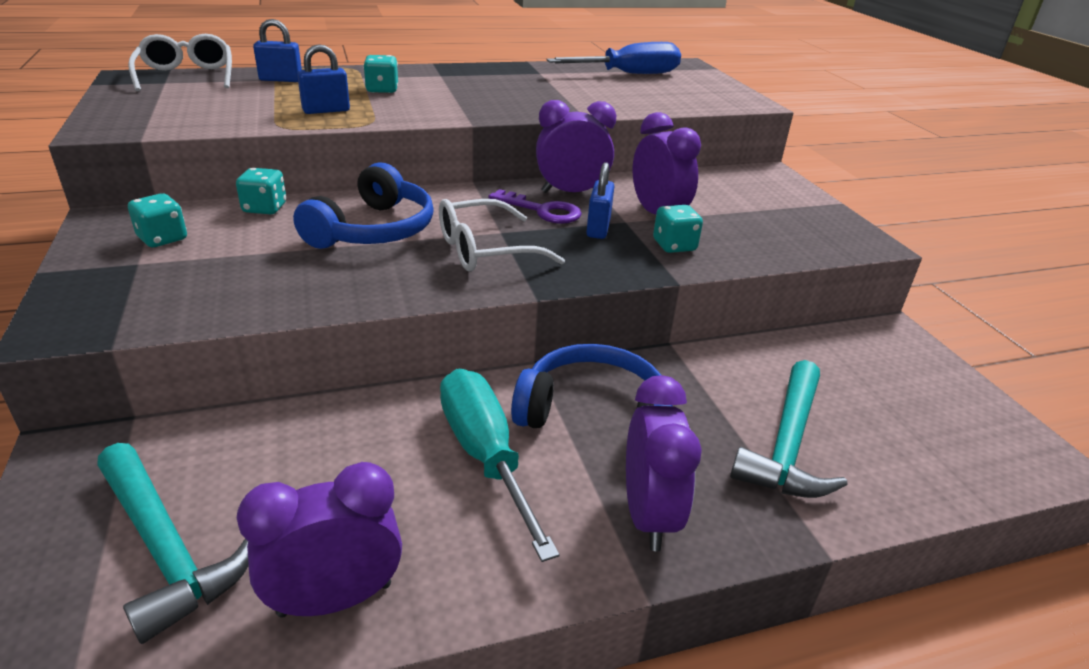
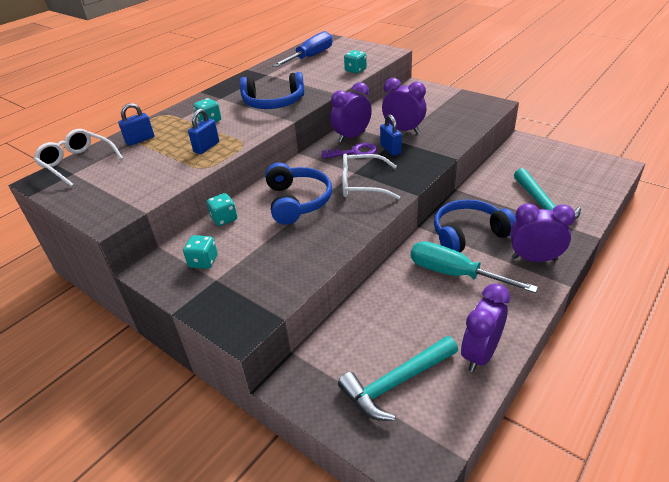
camera: 30 degrees left, 5 degrees up
turquoise hammer [97,443,249,644] -> turquoise hammer turned 135 degrees clockwise [338,336,458,421]
white glasses [439,199,565,272] -> white glasses turned 60 degrees clockwise [342,153,400,200]
purple clock [626,375,702,551] -> purple clock turned 45 degrees counterclockwise [510,203,575,262]
turquoise dice [653,205,703,253] -> turquoise dice moved to [344,50,367,73]
none -> blue headphones [240,72,304,109]

